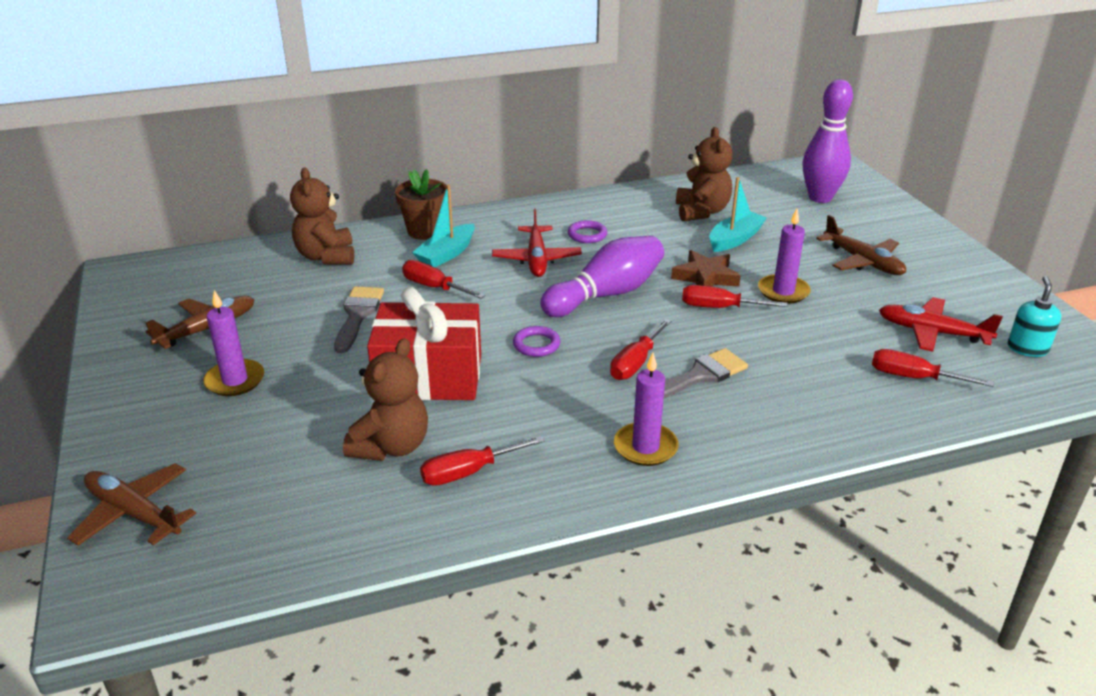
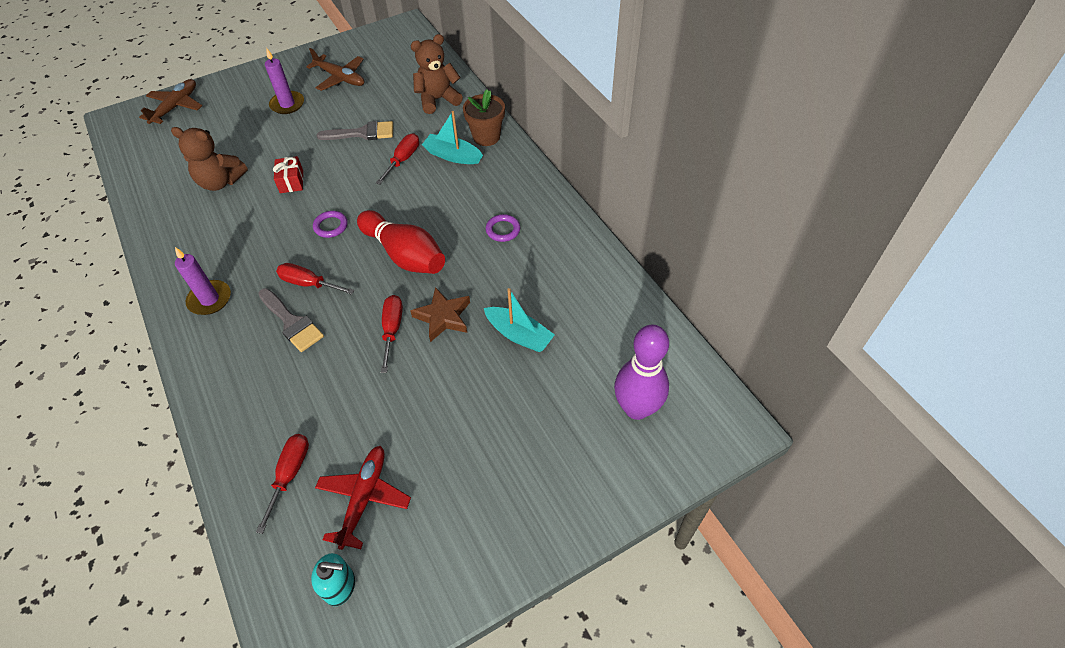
camera: 80 degrees right, 20 degrees up
red gift [367,287,481,400] -> red gift [273,156,303,193], size x0.45
red screwdriver [420,436,545,486] -> none
red plane [492,209,582,277] -> none
purple bowling pin [540,236,664,317] -> red bowling pin [357,210,445,274]
brown teddy bear [676,127,732,221] -> none
purple candle [758,209,811,304] -> none
brown plane [816,215,906,275] -> none

